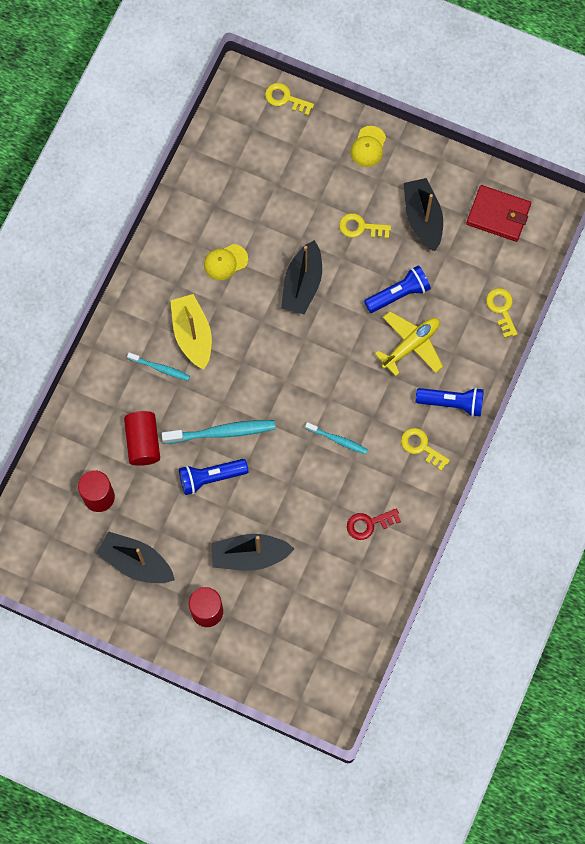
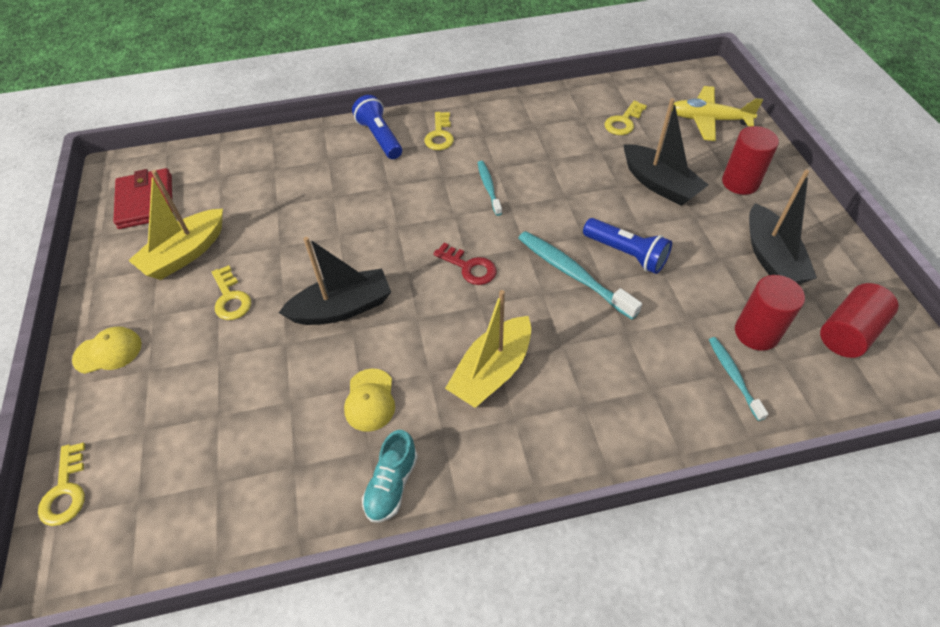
camera: 125 degrees left, 20 degrees down
red cylinder [124,411,160,466] -> red cylinder moved to [820,283,898,358]
turquoise toothbrush [127,352,190,381] -> turquoise toothbrush moved to [709,337,768,421]
yellow cap [204,244,248,280] -> yellow cap turned 60 degrees clockwise [344,368,395,432]
red key [347,508,401,540] -> red key moved to [433,243,496,285]
blue flashlight [364,265,431,313] -> none
yellow plane [375,311,443,376] -> yellow plane moved to [672,86,763,141]
black boat [404,178,443,251] -> yellow boat [128,170,223,280]
yellow key [486,288,518,338] -> yellow key moved to [605,101,647,135]
none -> turquoise shoe [362,430,418,522]

